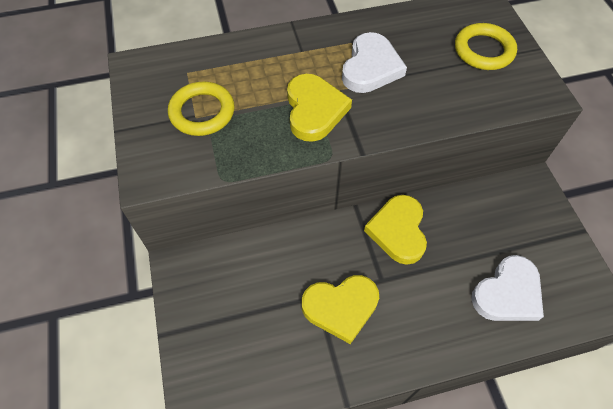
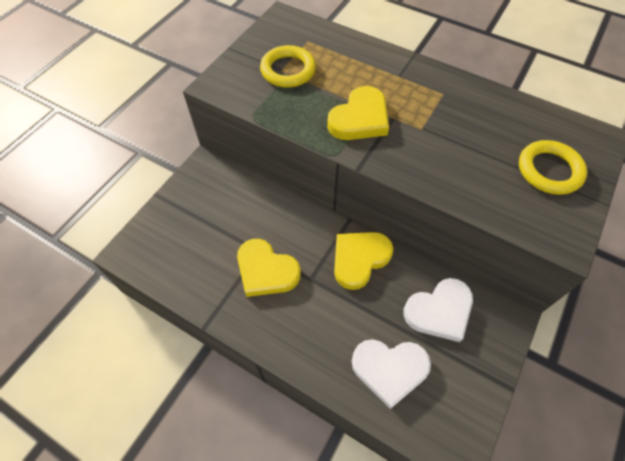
camera: 45 degrees right, 0 degrees up
white heart [342,32,407,93] -> white heart moved to [403,278,473,342]

